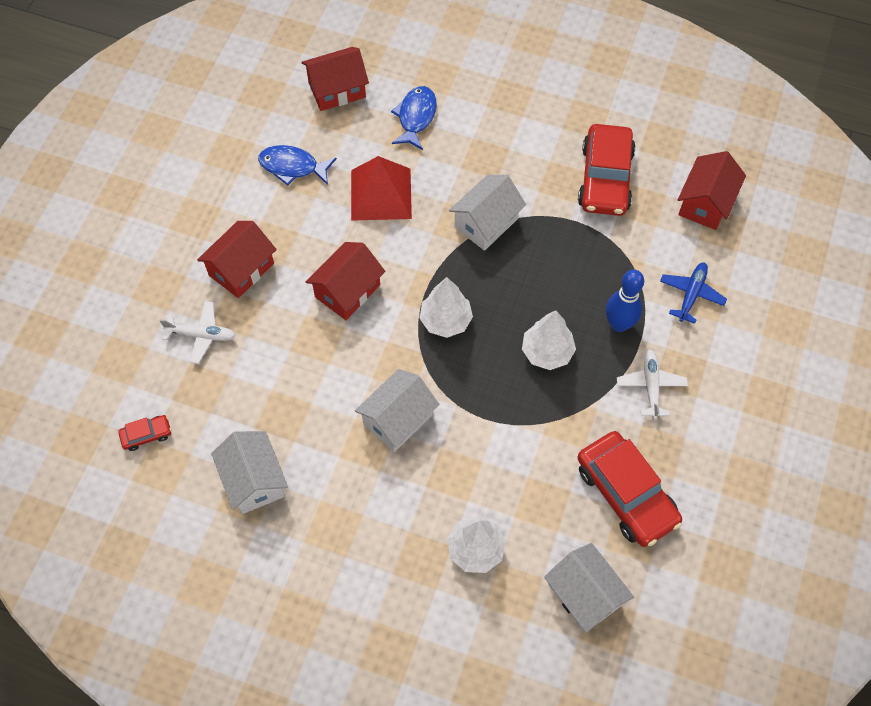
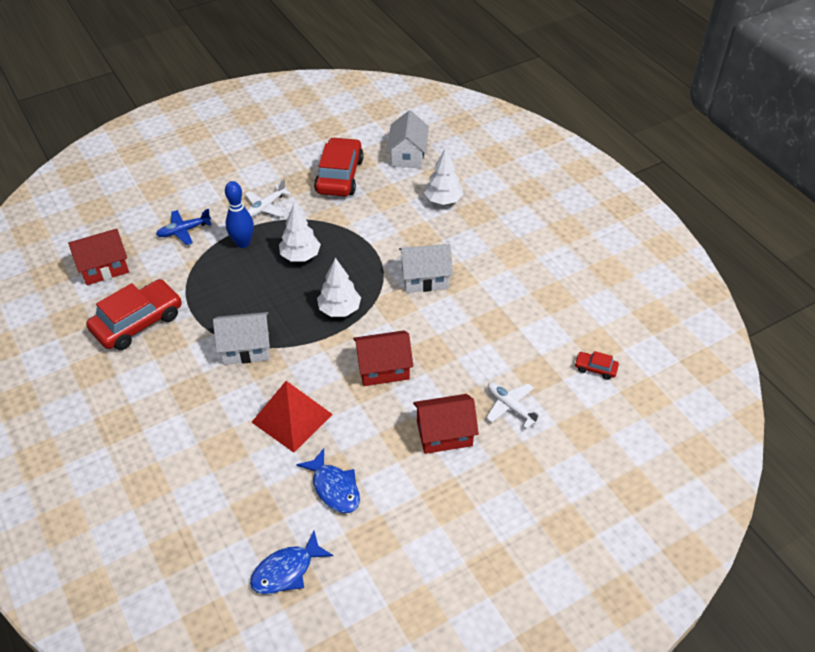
camera: 140 degrees left, 15 degrees down
white house [211,431,288,514] -> none
red house [302,47,369,111] -> none
blue fish [391,86,437,150] -> blue fish moved to [250,531,333,594]

